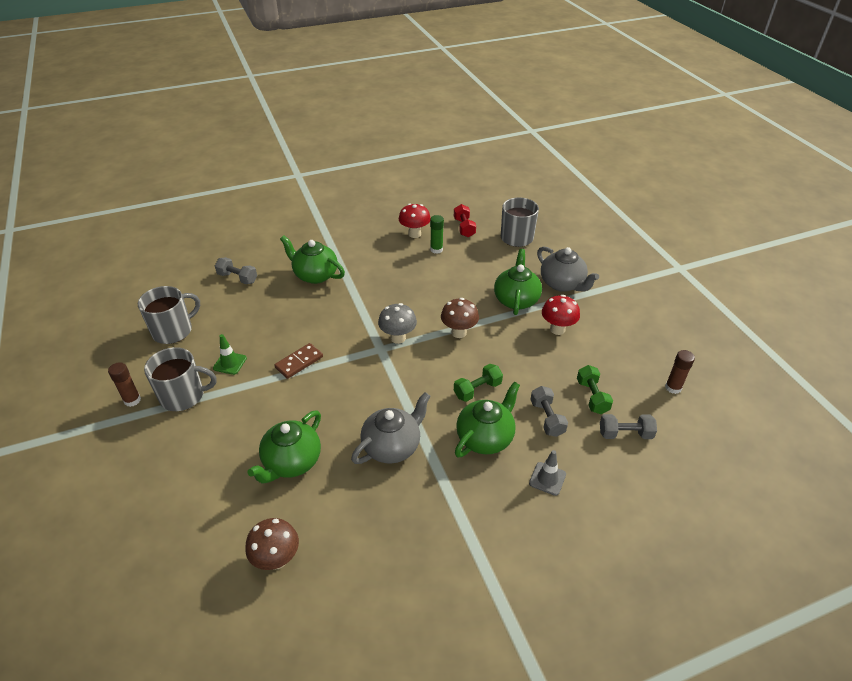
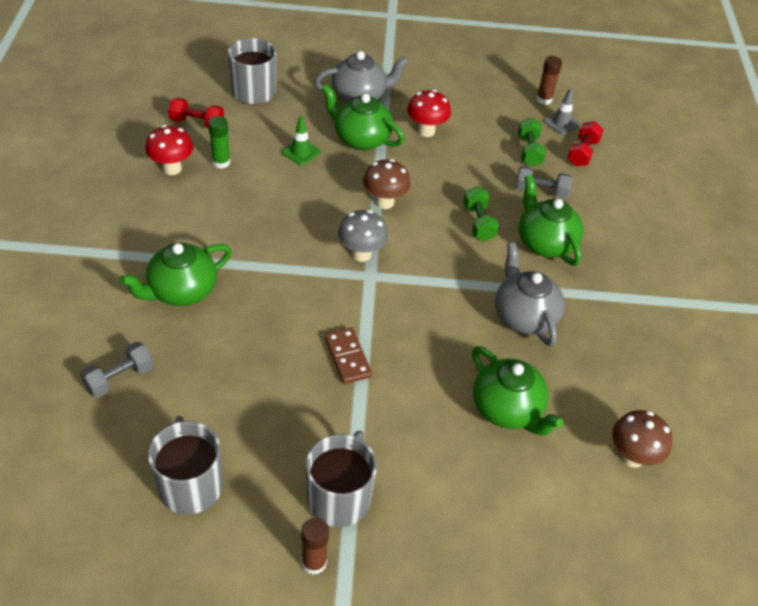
camera: 70 degrees left, 5 degrees up
green traffic cone [213,334,247,375] -> green traffic cone moved to [282,116,321,165]
grey traffic cone [529,450,566,496] -> grey traffic cone moved to [544,88,580,135]
green dumbbell [577,365,613,414] -> green dumbbell turned 75 degrees clockwise [518,118,546,167]
grey dumbbell [600,414,657,439] -> red dumbbell [568,121,604,166]

